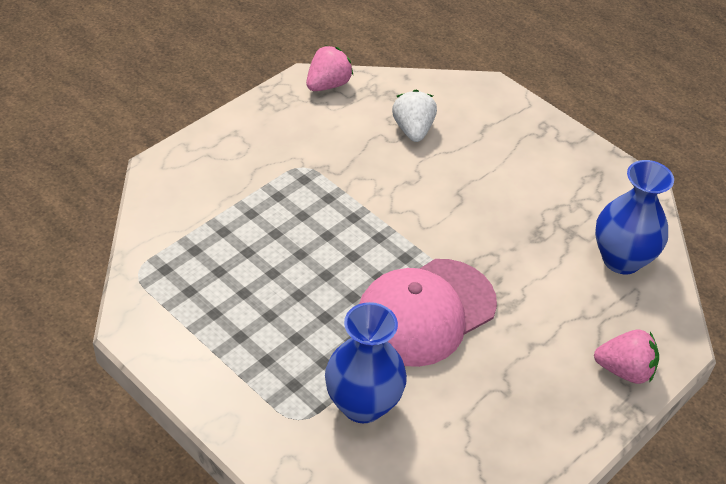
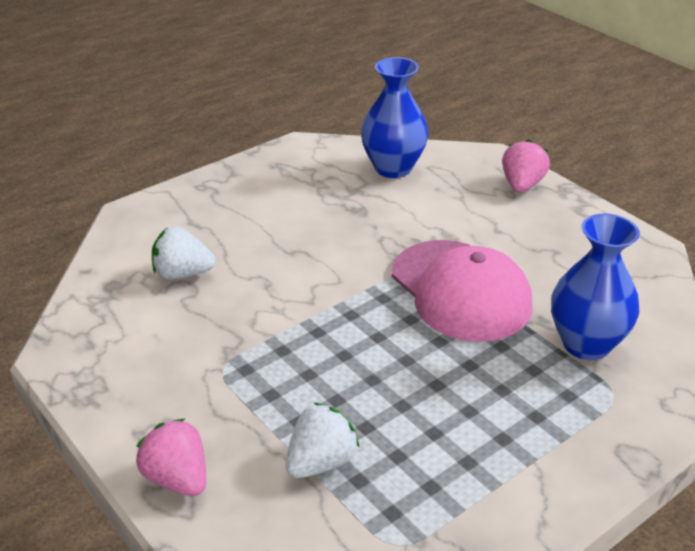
camera: 80 degrees left, 10 degrees down
pink strawberry [306,45,353,91] -> pink strawberry moved to [136,418,206,496]
none -> white strawberry [286,403,360,478]

